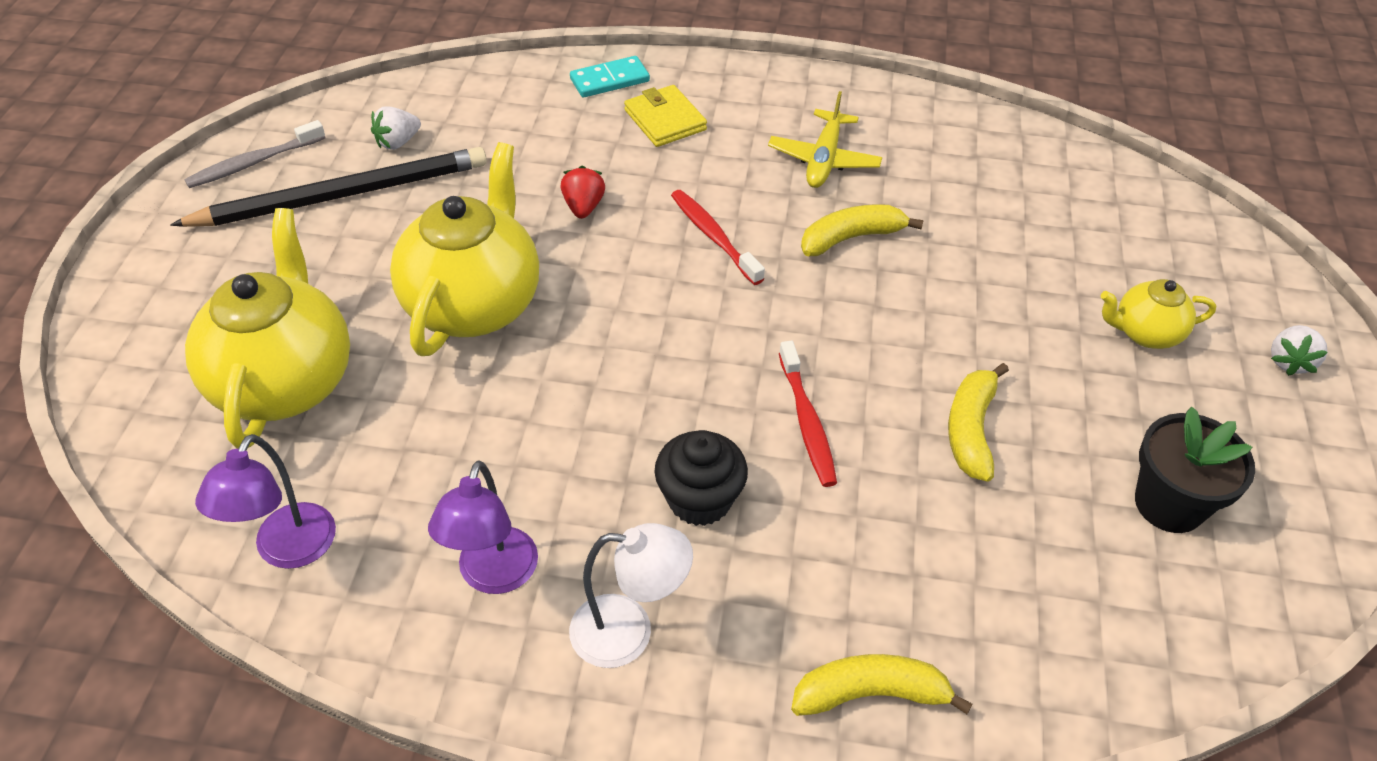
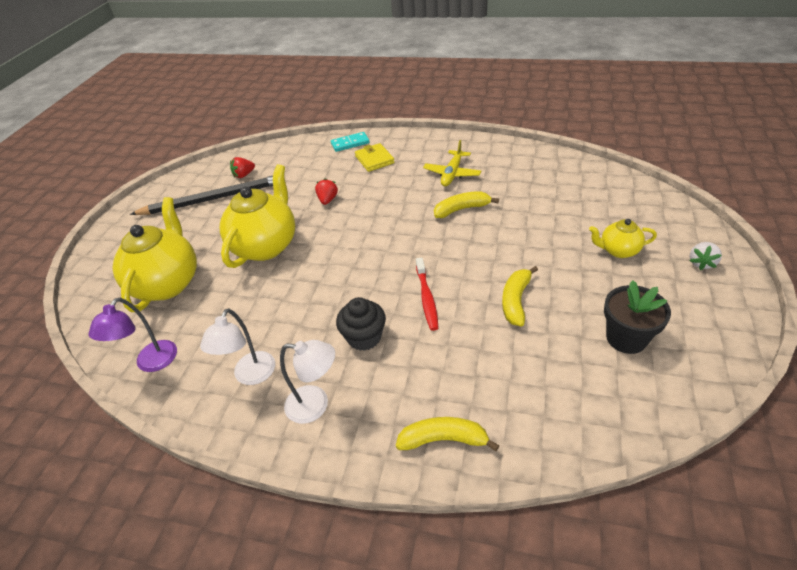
camera: 10 degrees right, 5 degrees down
grey toothbrush [184,120,325,188] -> none
white strawberry [371,106,421,150] -> red strawberry [230,157,255,178]
purple lamp [428,460,538,594] -> white lamp [200,308,275,385]
red toothbrush [671,190,765,285] -> none

